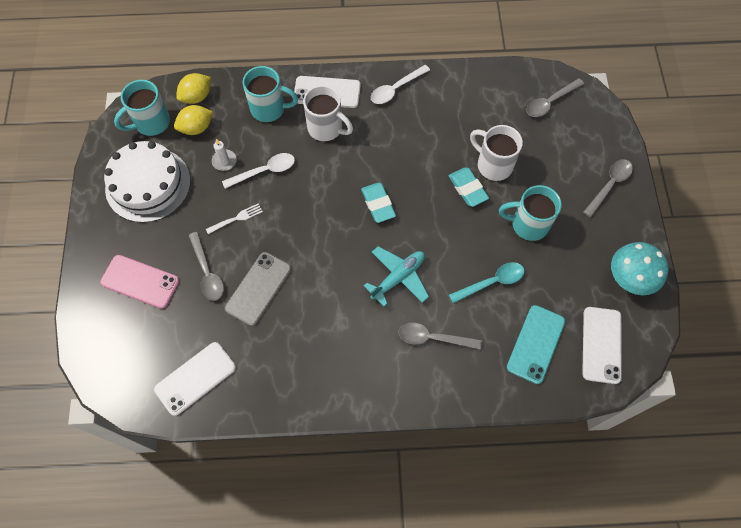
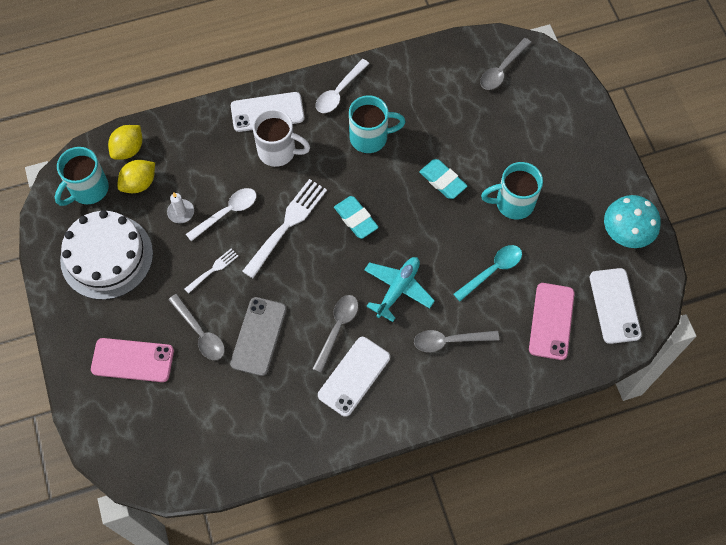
camera: 15 degrees left, 0 degrees up
white phone [154,342,236,416] -> white phone moved to [318,337,390,417]
turquoise mug [243,66,298,122] -> turquoise mug moved to [349,95,406,153]
white mug [470,125,523,181] -> none
turquoise phone [507,305,565,384] -> pink phone [529,283,575,360]
grey spoon [583,159,633,217] -> grey spoon moved to [312,295,358,373]
none -> white fork [242,179,327,278]

